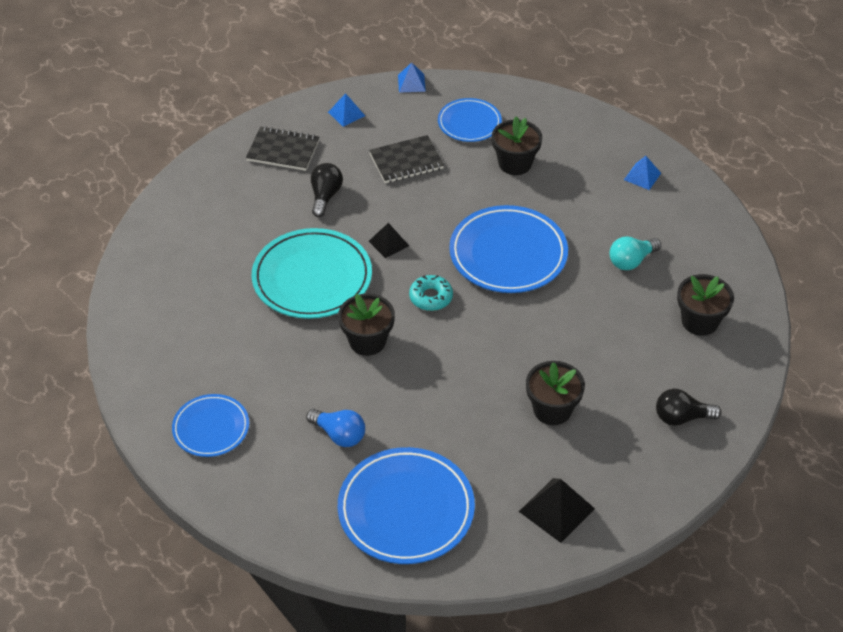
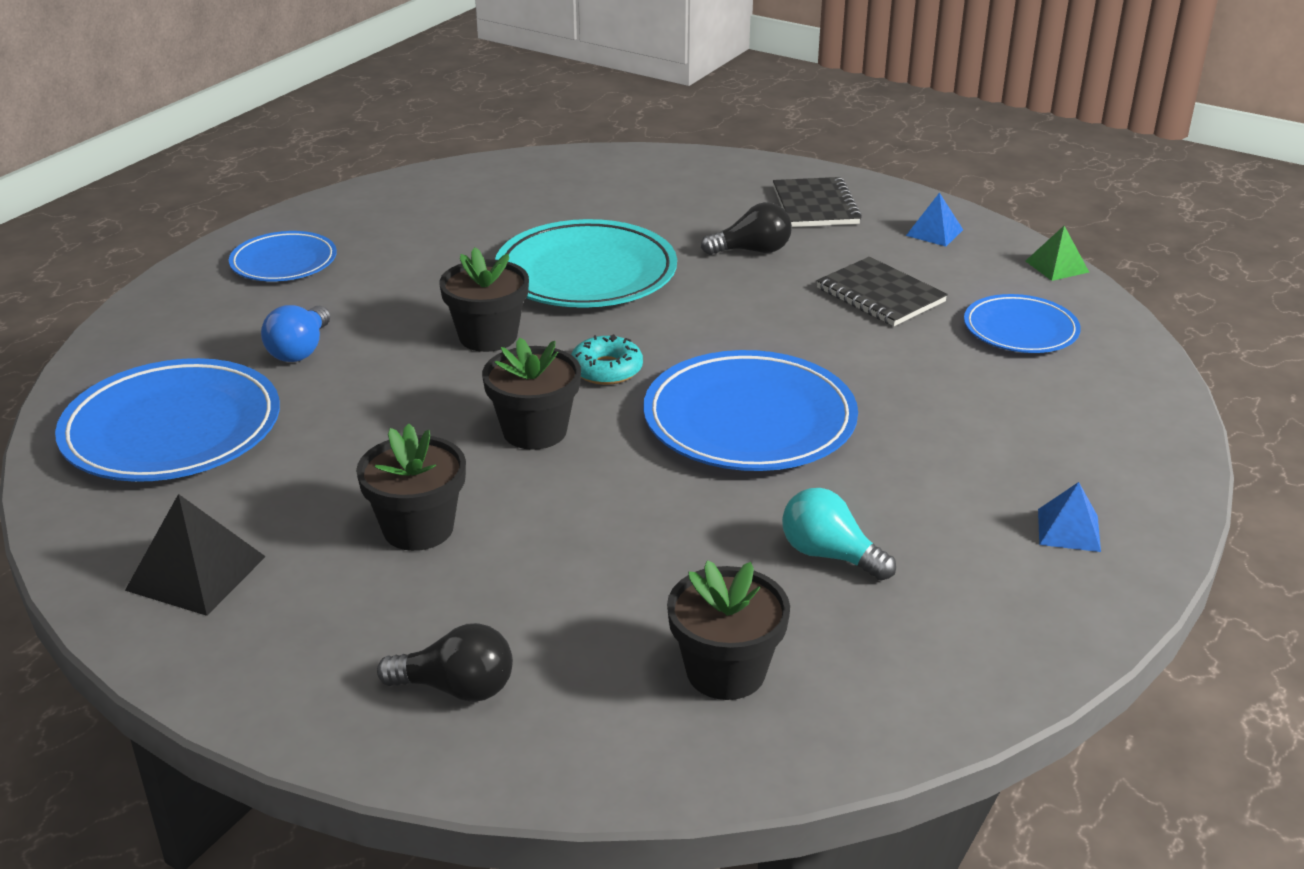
camera: 70 degrees right, 15 degrees down
black pyramid [369,223,409,258] -> none
blue pyramid [398,62,426,93] -> green pyramid [1025,226,1089,281]
black flower pot [492,116,542,175] -> black flower pot moved to [482,338,581,450]
black light bulb [656,389,721,426] -> black light bulb turned 120 degrees clockwise [377,623,513,702]

